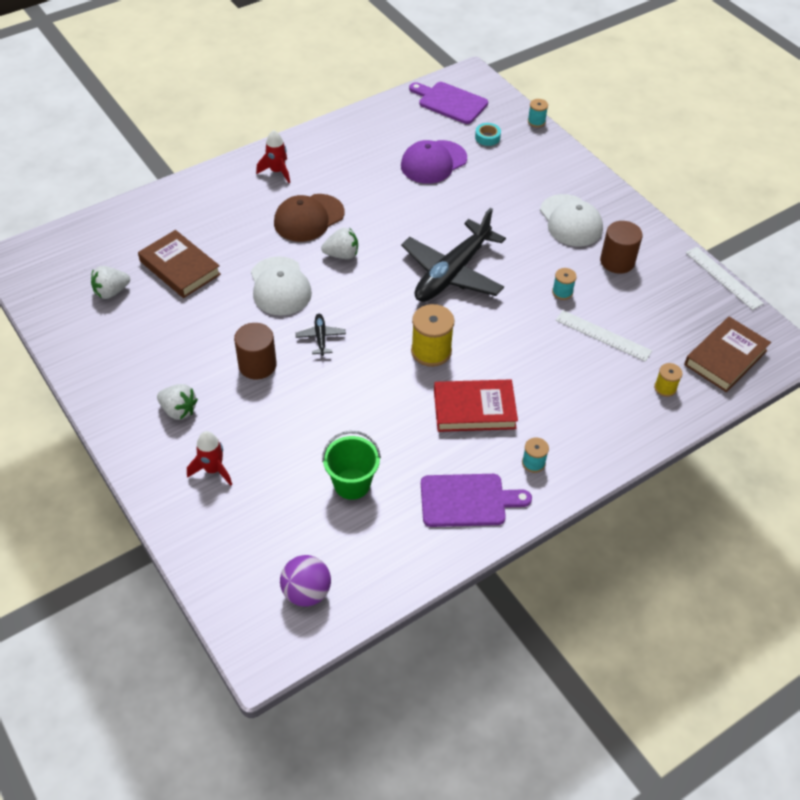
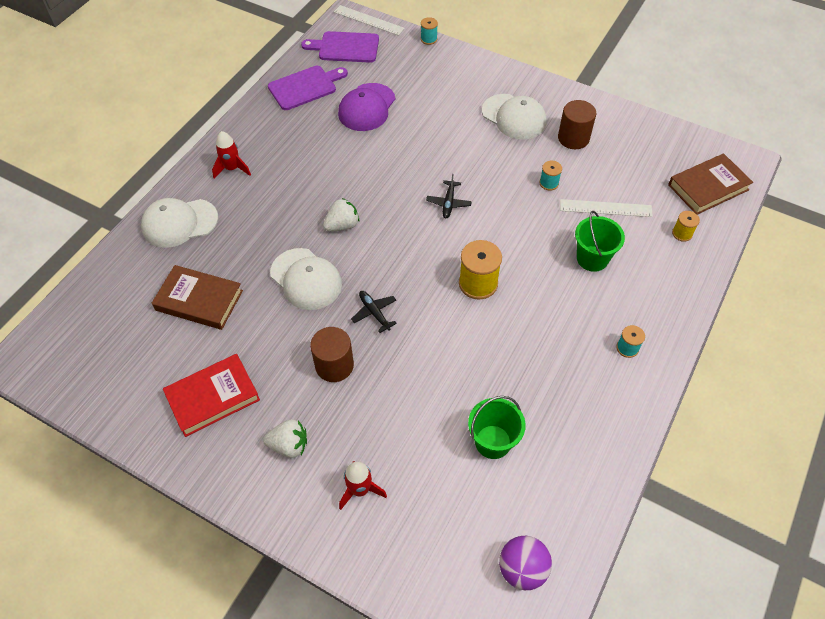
camera: 25 degrees left, 5 degrees up
white strawberry [91,266,130,299] -> none
brown cap [274,194,344,242] -> none
black plane [401,208,506,302] -> black plane [426,174,472,218], size x0.41
purple cutting board [421,474,532,527] -> purple cutting board moved to [268,66,348,110]
red book [434,379,518,432] -> red book moved to [163,354,260,437]
turquoise tape [475,123,501,146] -> none
brown book [684,317,771,392] -> brown book turned 45 degrees clockwise [668,154,753,215]
white ruler [686,247,764,310] -> white ruler moved to [334,5,405,36]
none -> white cap [141,198,218,248]
none -> green bucket [575,211,625,272]

